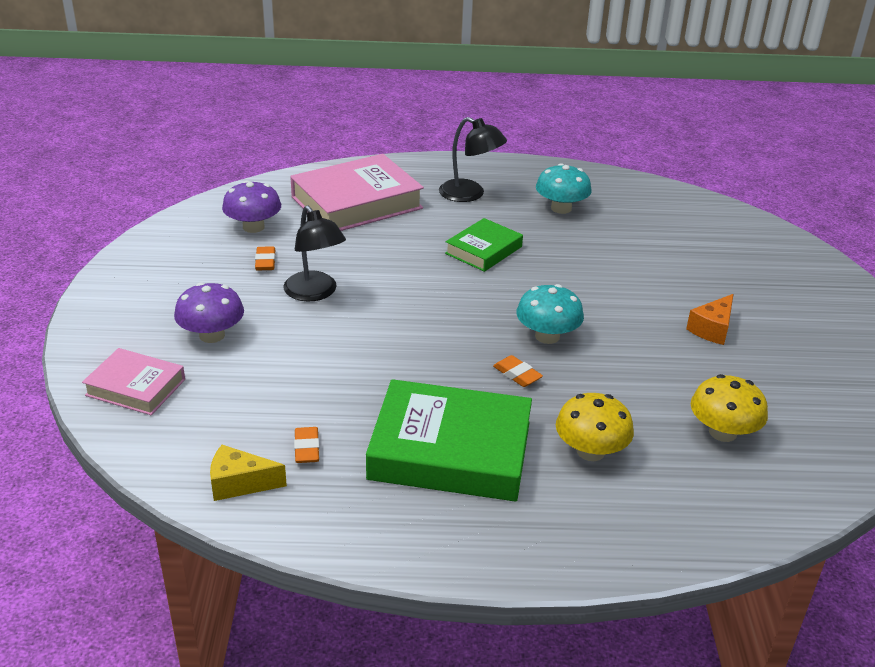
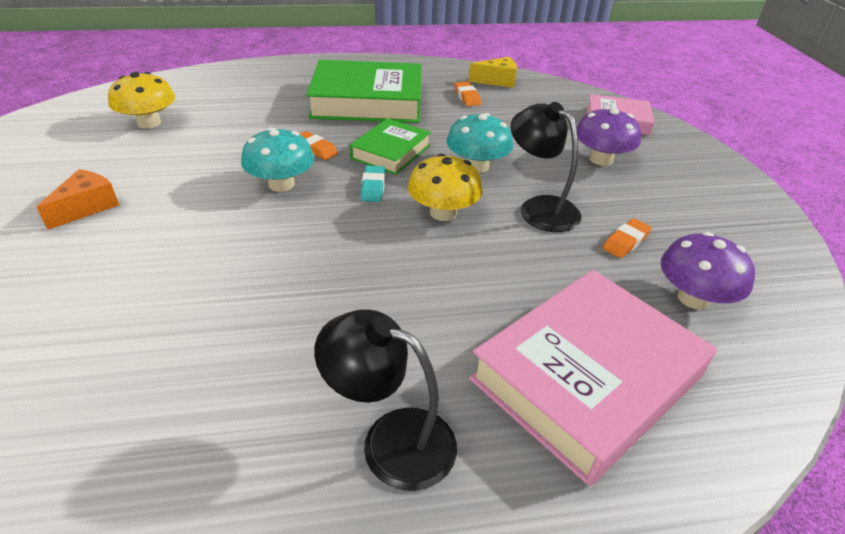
camera: 170 degrees right, 5 degrees up
orange eraser [255,246,276,270] -> orange eraser turned 60 degrees clockwise [603,218,652,258]
green book [445,218,523,272] -> green book moved to [350,118,431,175]
turquoise mushroom [536,163,591,214] -> turquoise mushroom moved to [446,113,513,173]
yellow mushroom [556,393,634,461] -> yellow mushroom moved to [408,153,483,221]
none -> turquoise eraser [361,165,385,202]

